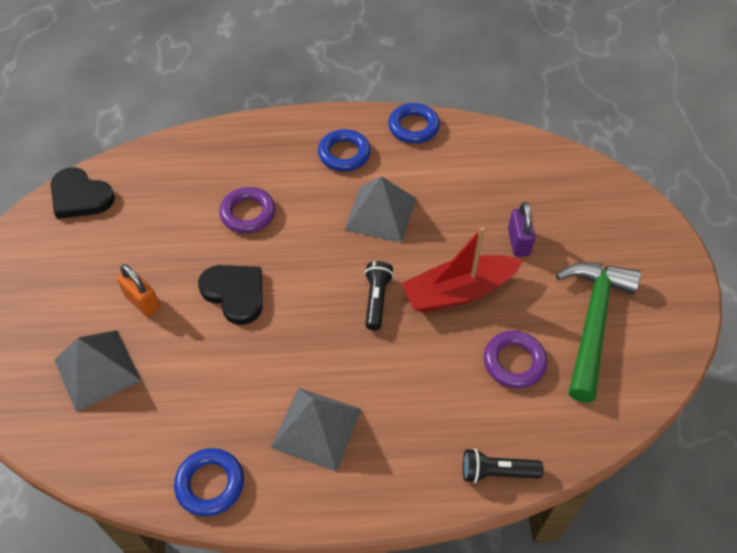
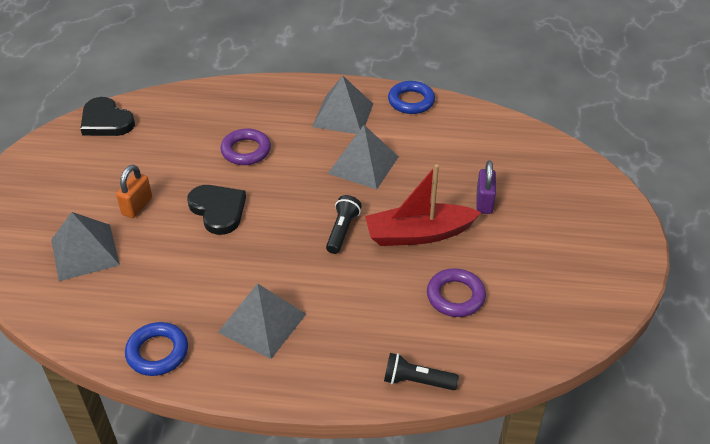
camera: 10 degrees right, 10 degrees down
orange padlock [117,264,160,317] -> orange padlock turned 60 degrees clockwise [116,165,152,218]
blue ring [318,129,371,171] -> grey pyramid [312,76,373,134]
green hammer [556,262,641,403] -> none

